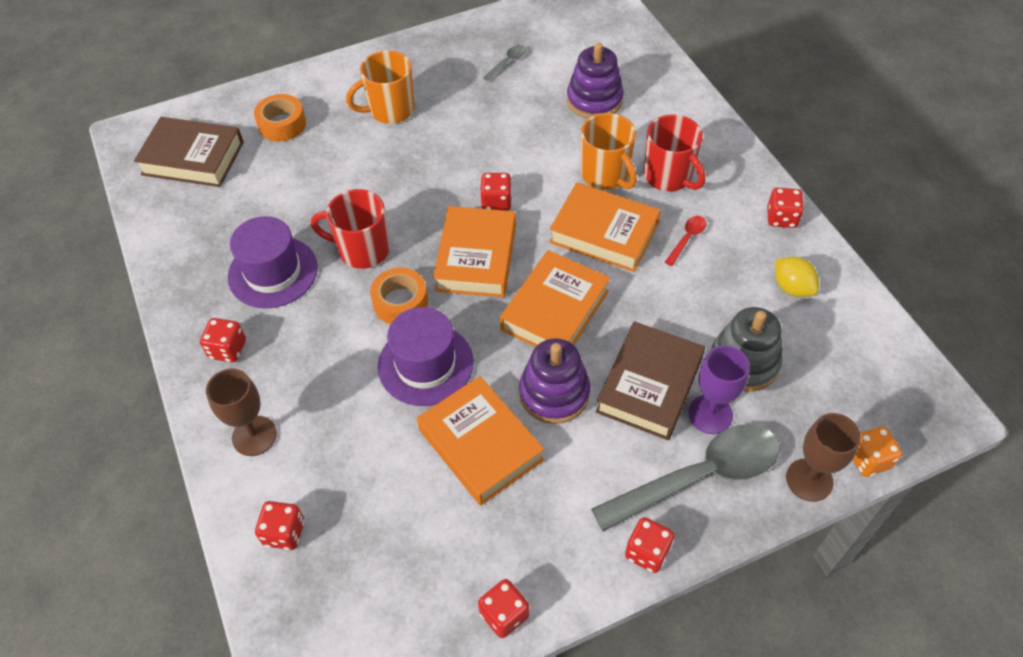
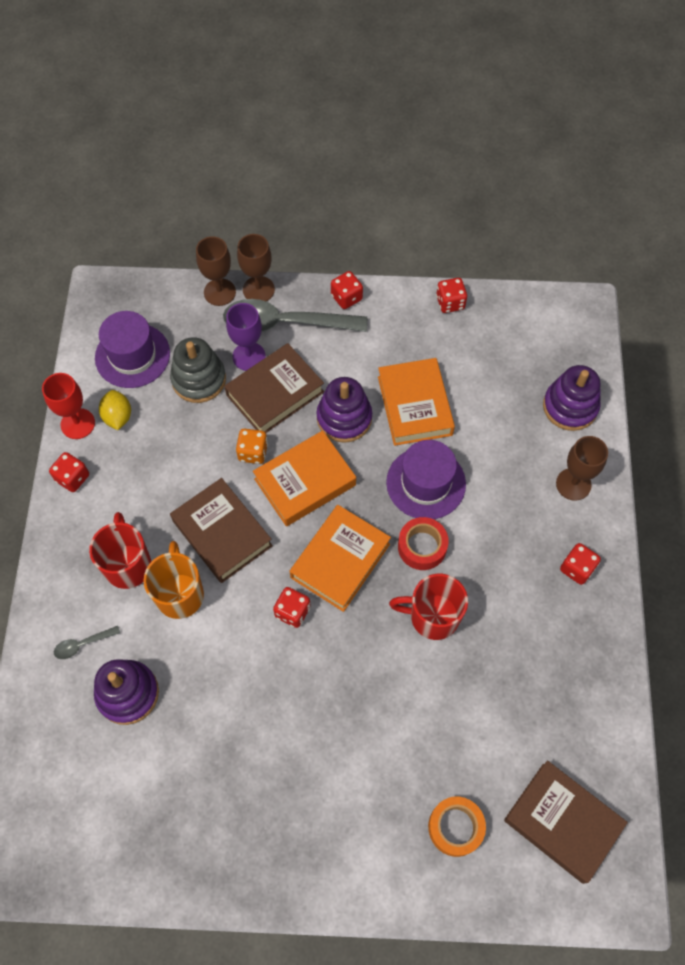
camera: 155 degrees left, 10 degrees up
purple hat [228,216,318,308] -> purple hat moved to [95,311,170,388]
red dice [255,501,305,550] -> purple stacking toy [543,365,601,431]
red mug [311,189,390,269] -> red mug turned 150 degrees clockwise [389,574,468,640]
orange mug [346,50,415,124] -> none
orange tape [370,268,428,324] -> red tape [398,517,449,570]
grey spoon [483,45,526,81] -> grey spoon moved to [54,626,120,659]
orange book [549,182,661,272] -> brown book [170,478,273,583]
red spoon [665,216,706,266] -> none
orange dice [853,426,902,477] -> orange dice moved to [236,429,268,464]
none -> red goblet [42,373,95,439]
none -> brown goblet [237,234,275,301]

